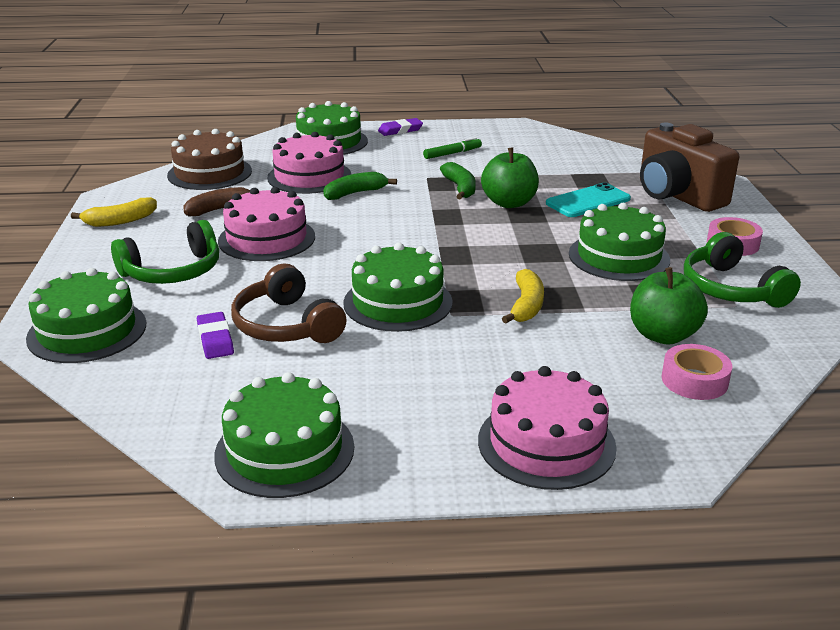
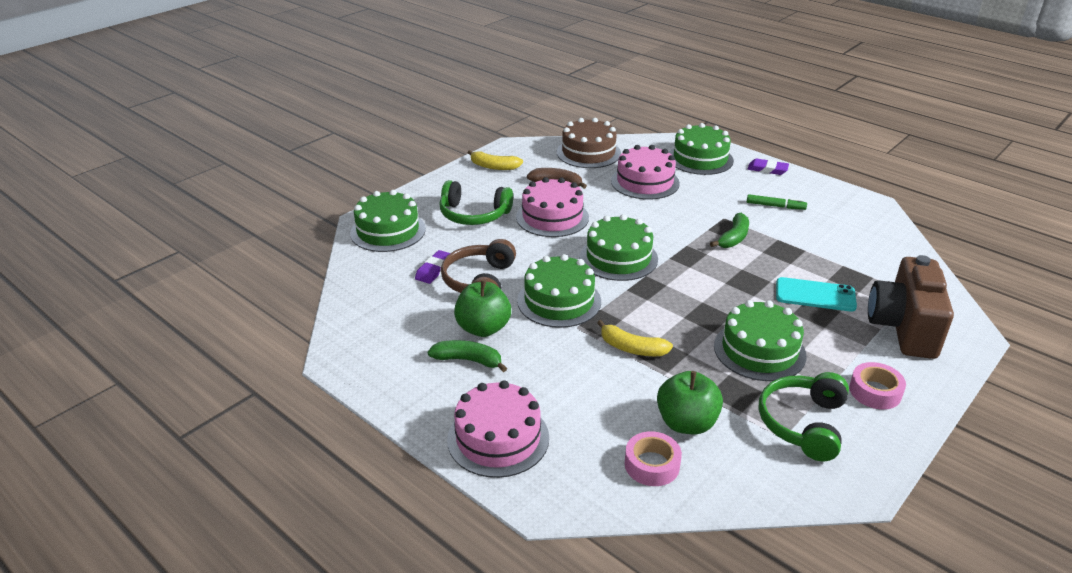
camera: 45 degrees right, 5 degrees up
green cake [214,372,354,498] -> green cake moved to [580,214,658,281]
green banana [323,172,397,200] -> green banana moved to [428,340,507,372]
green apple [481,147,539,208] -> green apple moved to [454,280,511,337]
yellow banana [502,269,544,324] -> yellow banana turned 60 degrees clockwise [597,320,673,356]

